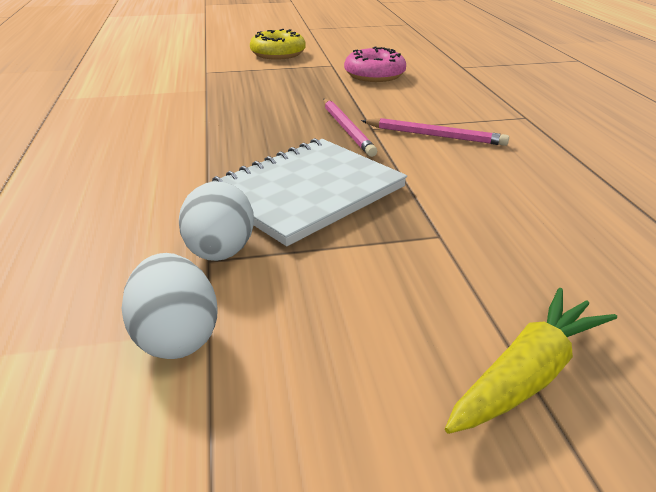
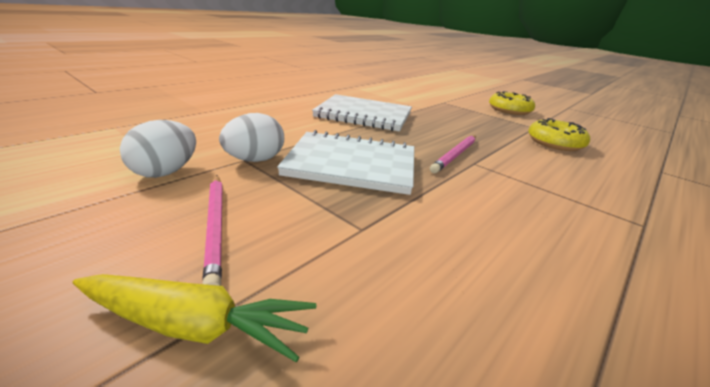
camera: 50 degrees right, 5 degrees down
pink donut [344,47,406,82] -> yellow donut [528,118,590,151]
pink pencil [361,118,509,146] -> pink pencil moved to [202,175,223,286]
none -> white notebook [312,94,412,131]

